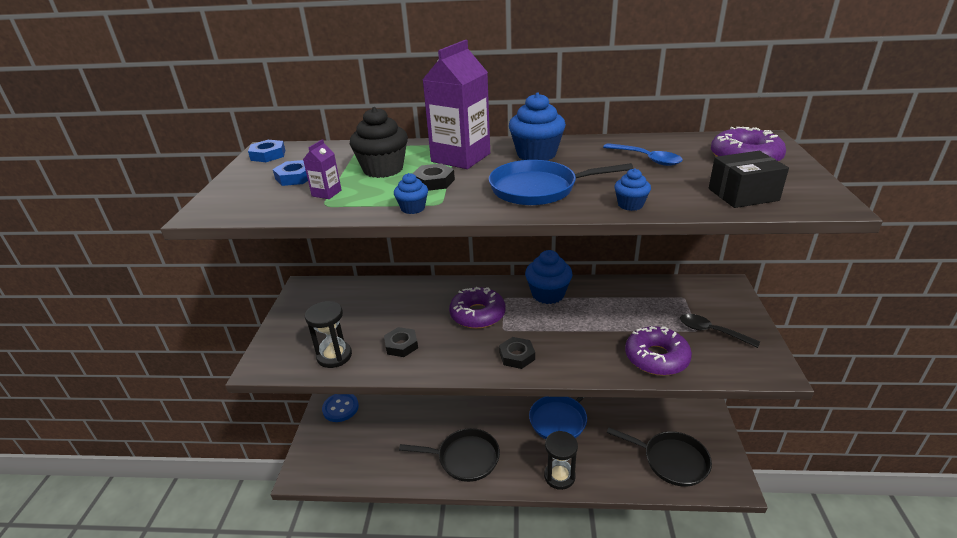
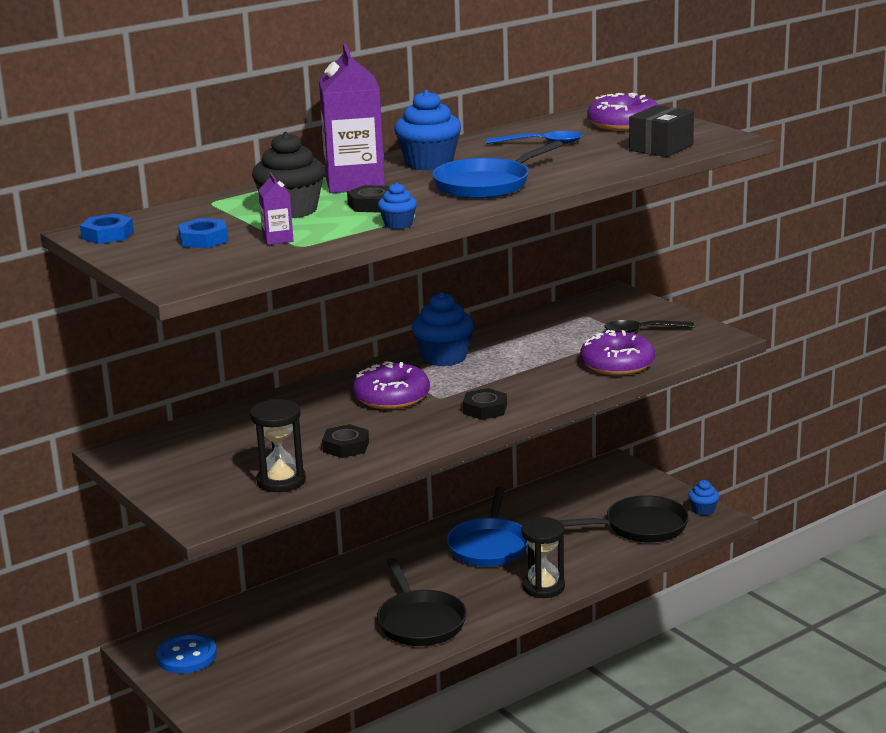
camera: 40 degrees left, 10 degrees down
black pan [399,428,500,482] -> black pan turned 105 degrees clockwise [377,558,467,646]
blue cupcake [614,168,651,211] -> blue cupcake moved to [688,480,719,516]

